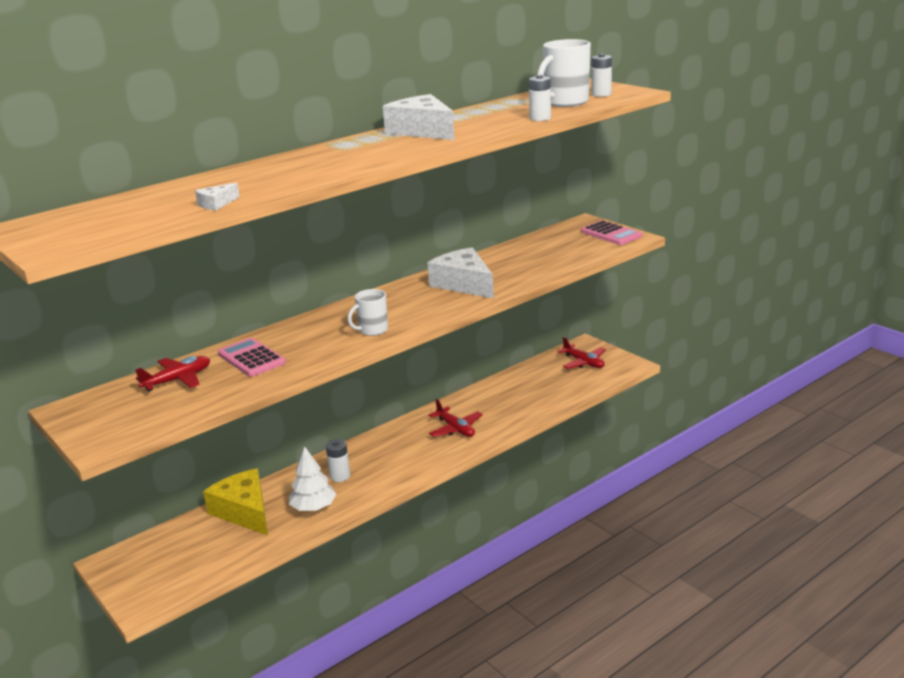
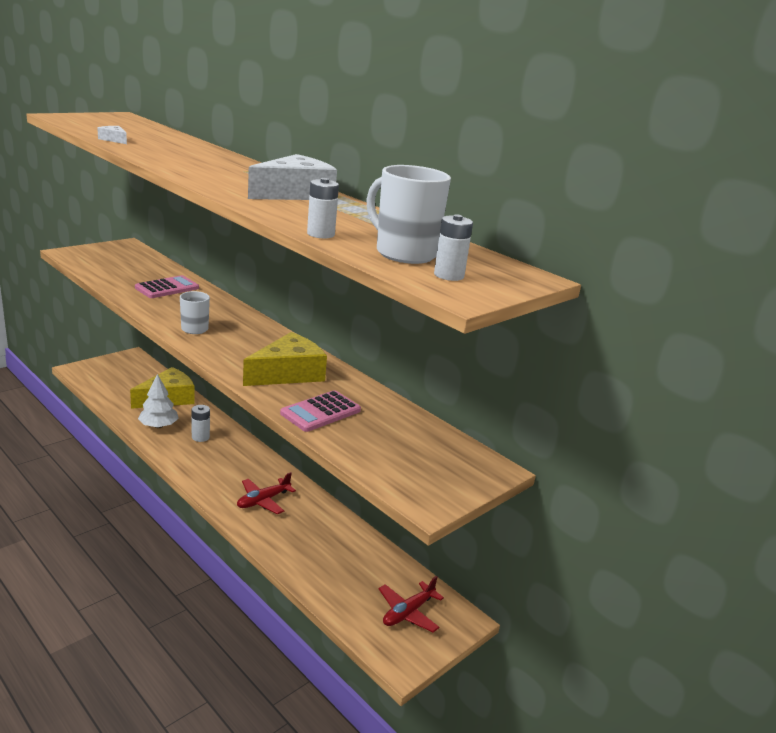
camera: 80 degrees right, 0 degrees up
red plane [135,356,210,391] -> none
white cheese [428,247,494,299] -> yellow cheese [243,332,327,386]
pink calculator [581,221,642,245] -> pink calculator moved to [280,390,361,432]

